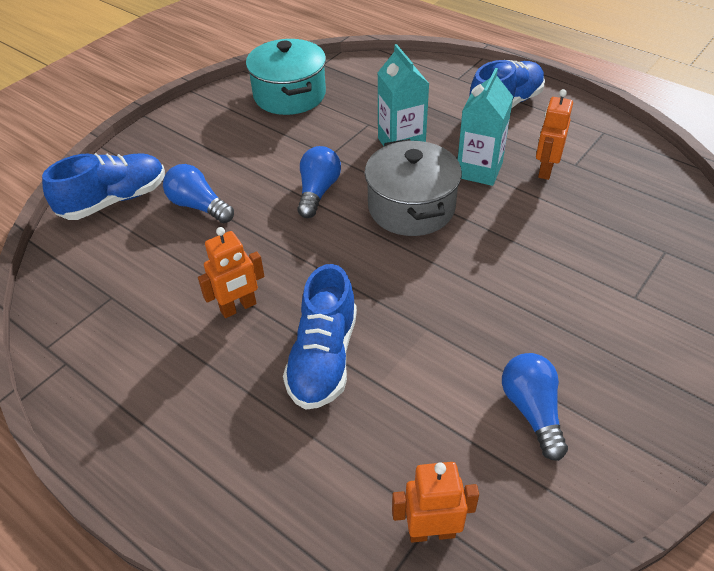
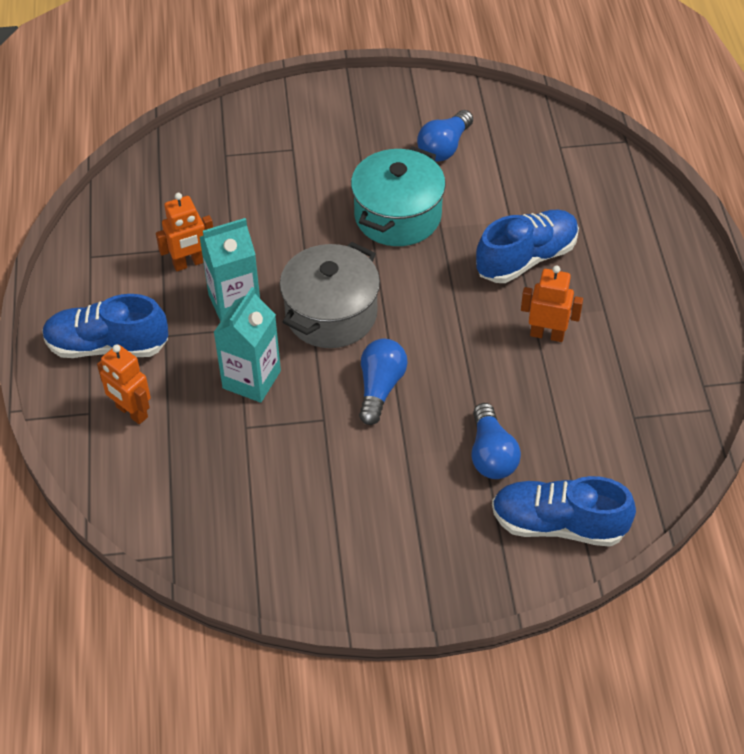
camera: 135 degrees left, 5 degrees up
turquoise pot [246,39,326,115] -> turquoise pot moved to [351,146,446,246]
blue light bulb [297,146,341,218] -> blue light bulb turned 135 degrees clockwise [359,339,408,425]
orange robot [392,462,479,543] -> orange robot moved to [97,344,151,424]

